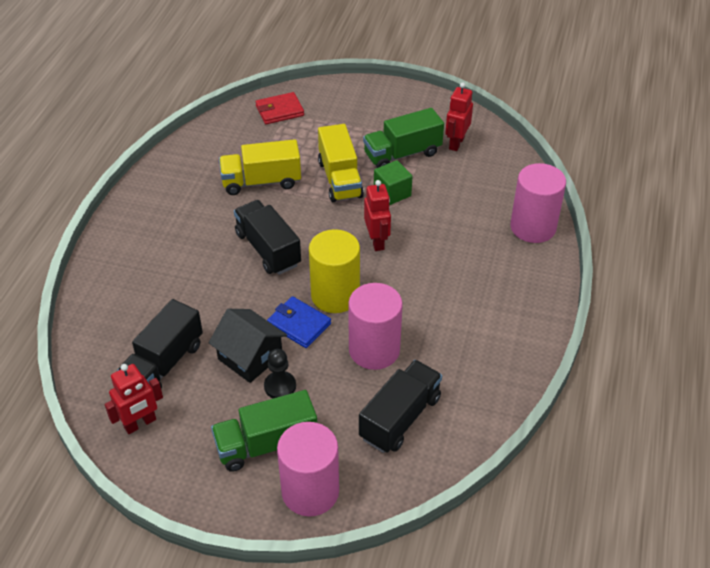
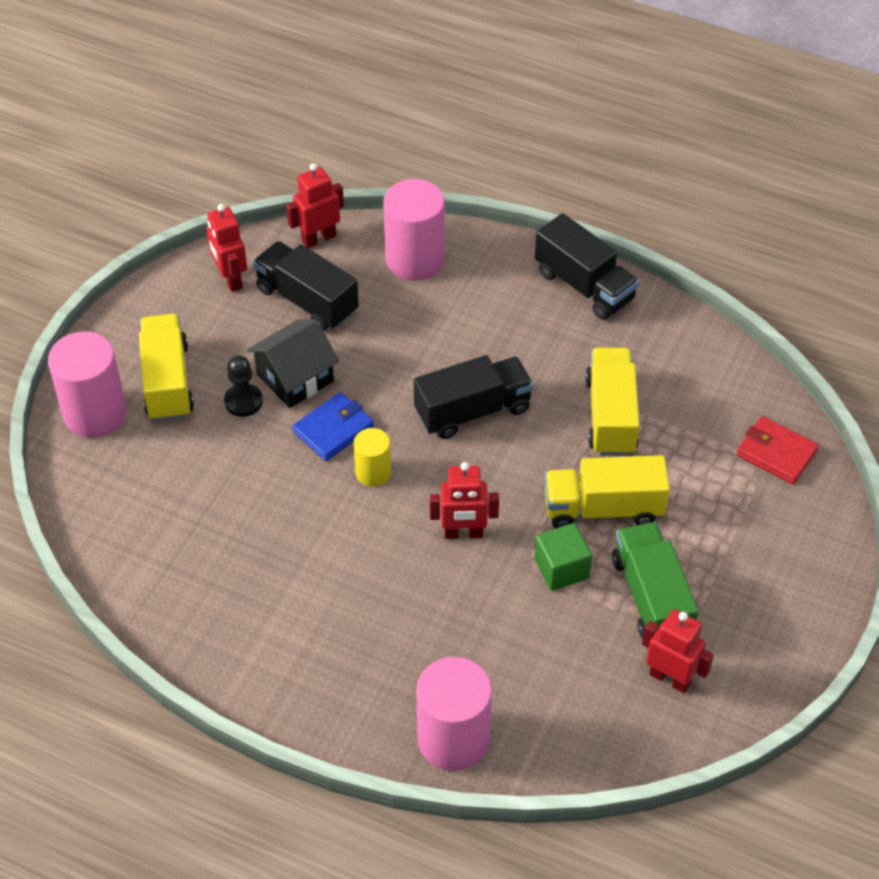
camera: 100 degrees right, 5 degrees up
green truck [211,390,317,472] -> yellow truck [139,314,194,421]
red wallet [255,92,304,124] -> red wallet turned 45 degrees counterclockwise [736,416,819,484]
yellow cylinder [309,229,360,313] -> yellow cylinder [354,428,391,487], size x0.55
pink cylinder [348,283,403,370] -> pink cylinder moved to [383,179,445,281]
black truck [359,360,442,453] -> black truck moved to [535,213,639,320]
none -> red robot [286,163,344,248]

